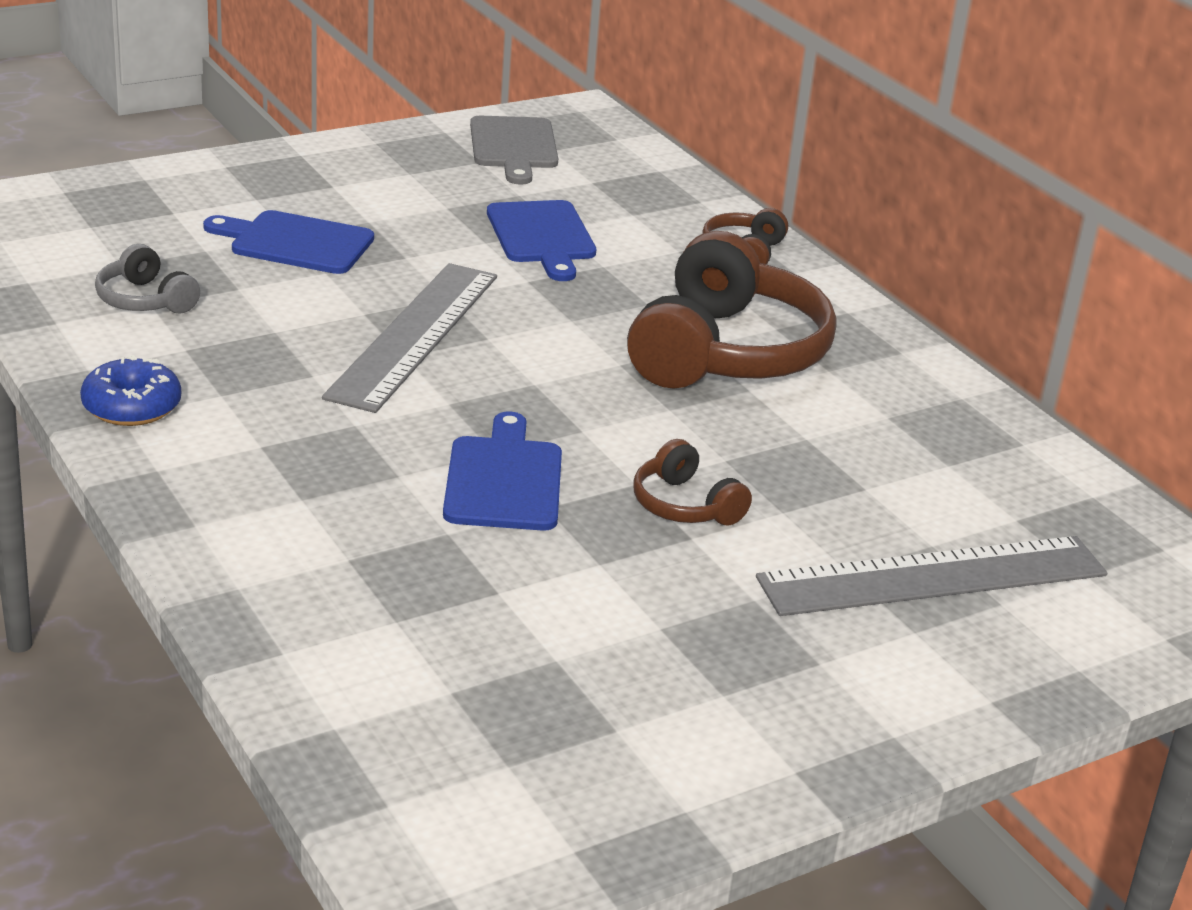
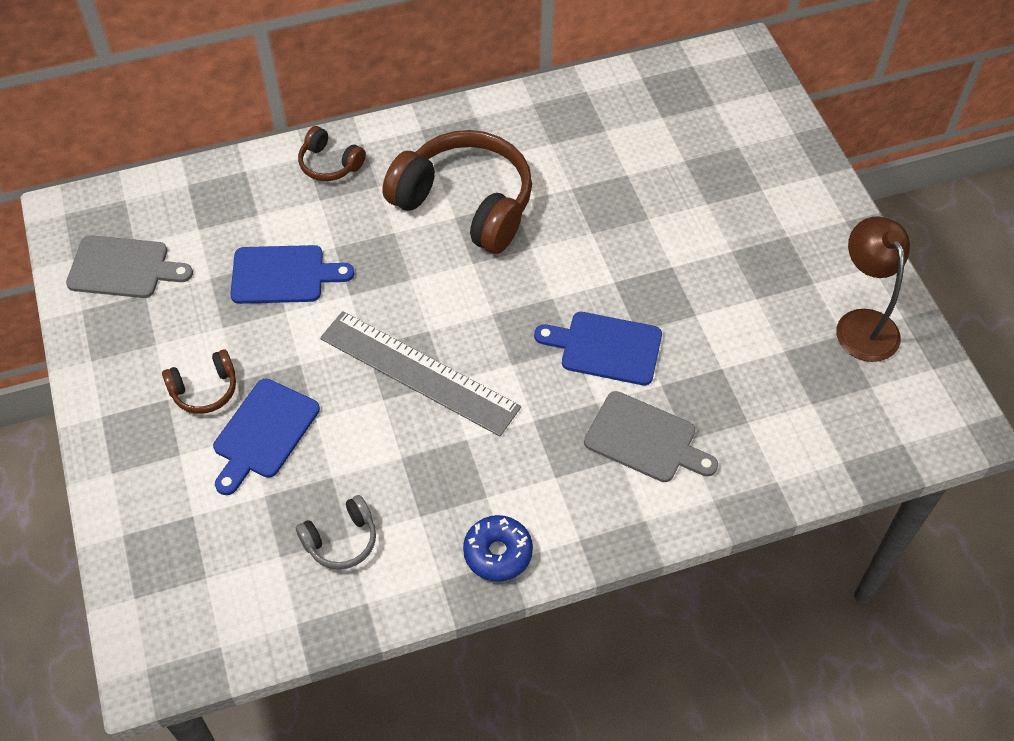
camera: 75 degrees left, 25 degrees up
brown headphones [634,439,752,526] -> brown headphones moved to [162,349,236,414]
grey ruler [756,536,1107,616] -> none
none -> grey cutting board [584,391,718,482]
none -> brown lamp [836,216,910,362]

